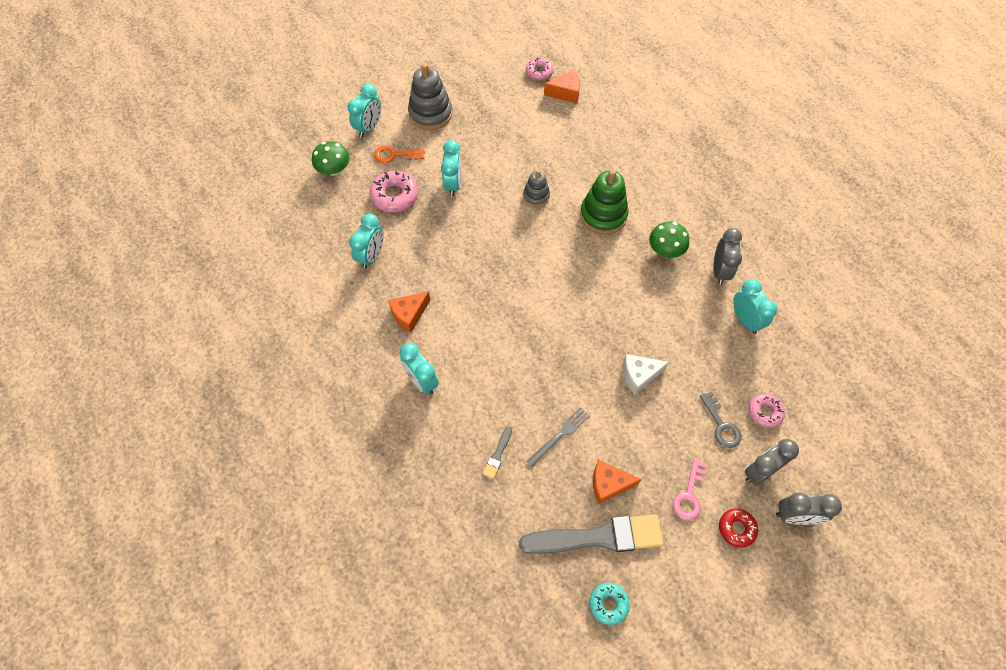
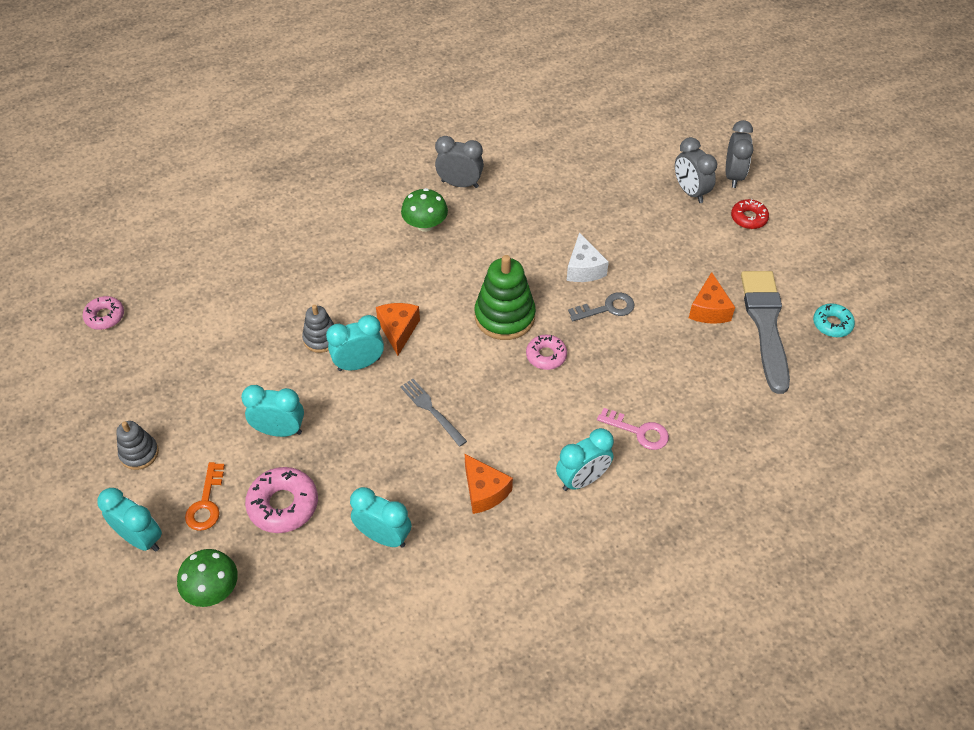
camera: 85 degrees left, 10 degrees down
grey stacking toy [408,63,452,130] -> grey stacking toy [116,421,159,470], size x0.58
grey brush [483,426,512,479] -> none
grey fork [527,407,590,467] -> grey fork moved to [400,379,467,447]
orange cheese [544,70,580,103] -> orange cheese moved to [376,303,420,356]
green stacking toy [580,169,629,235] -> green stacking toy moved to [475,255,536,340]
pink key [673,459,707,520] -> pink key moved to [597,408,669,450]
grey key [700,392,742,448] -> grey key moved to [568,293,635,321]
turquoise clock [733,279,777,334] -> turquoise clock moved to [326,315,384,371]
pink donut [748,393,785,428] -> pink donut moved to [526,335,567,370]

